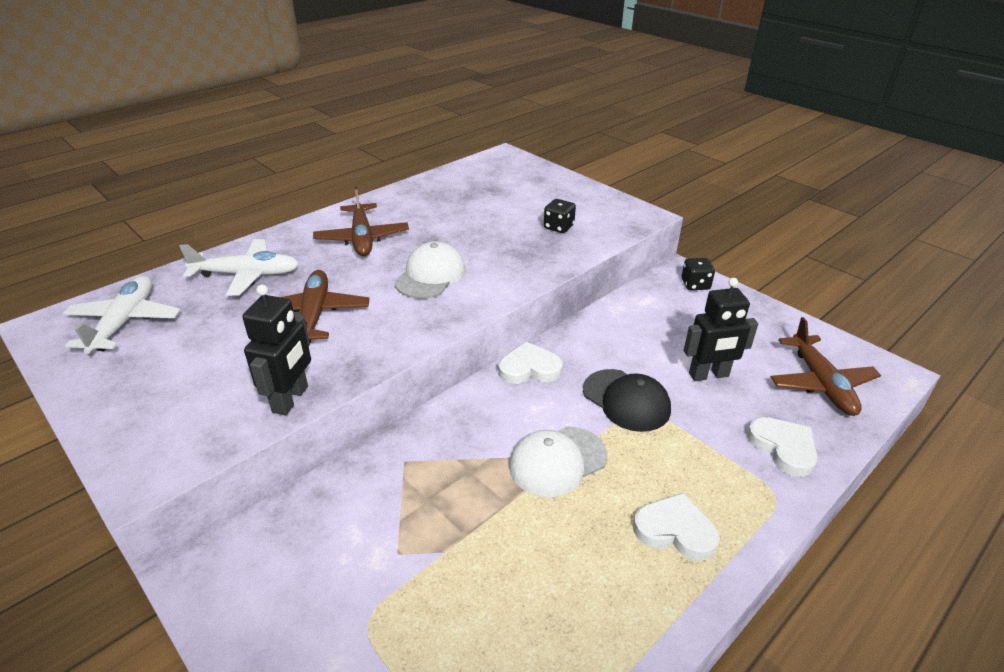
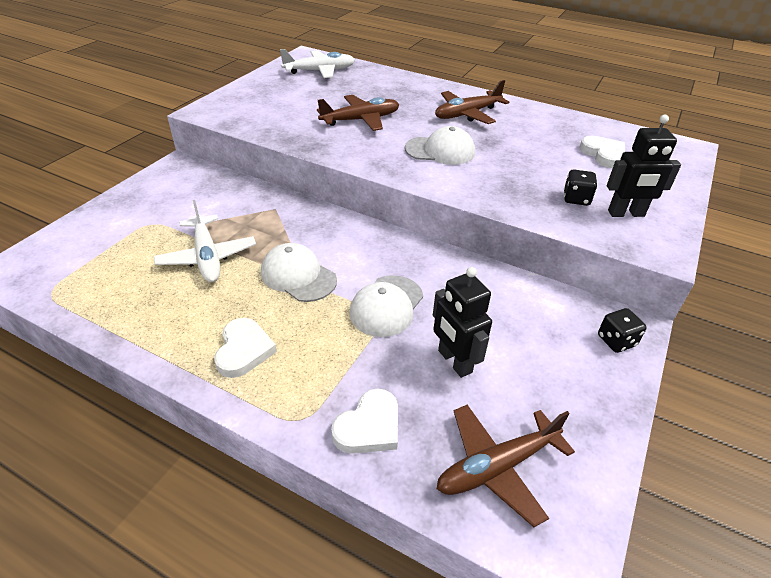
camera: 70 degrees right, 5 degrees up
white plane [180,239,299,296] -> white plane moved to [154,200,256,282]
black robot [242,284,311,415] -> black robot moved to [607,115,681,217]
white heart [498,342,563,384] -> white heart moved to [580,136,625,168]
black cap [583,369,671,432] -> white cap [349,275,423,337]

